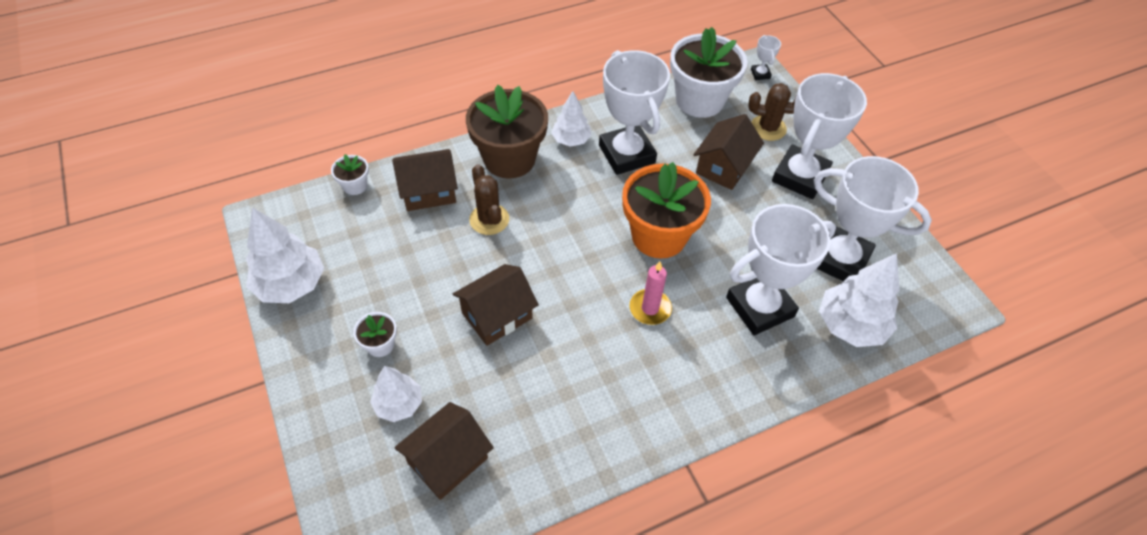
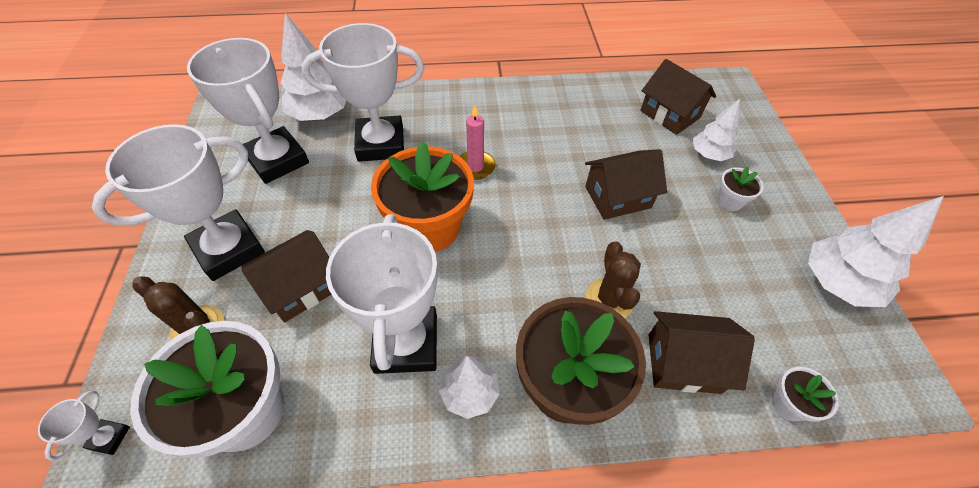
camera: 160 degrees left, 0 degrees up
brown house [394,402,494,500] -> brown house turned 75 degrees clockwise [640,59,716,135]

